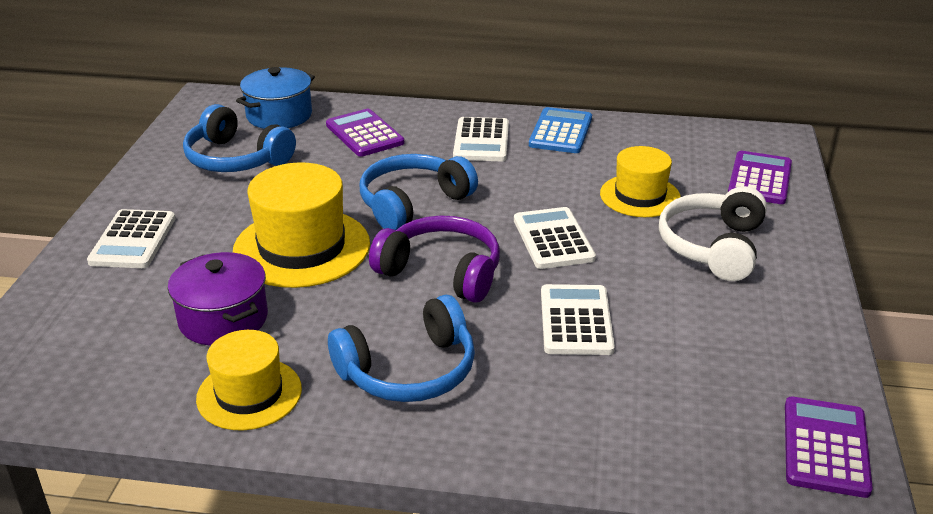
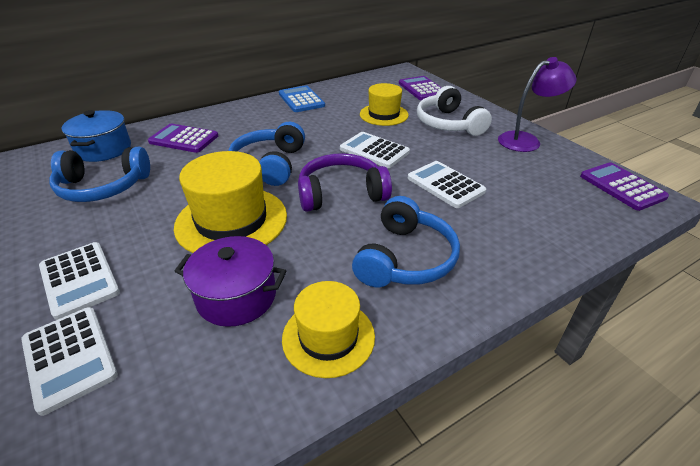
camera: 40 degrees left, 5 degrees up
white calculator [453,117,509,161] -> white calculator moved to [21,307,118,416]
none -> purple lamp [498,57,577,152]

